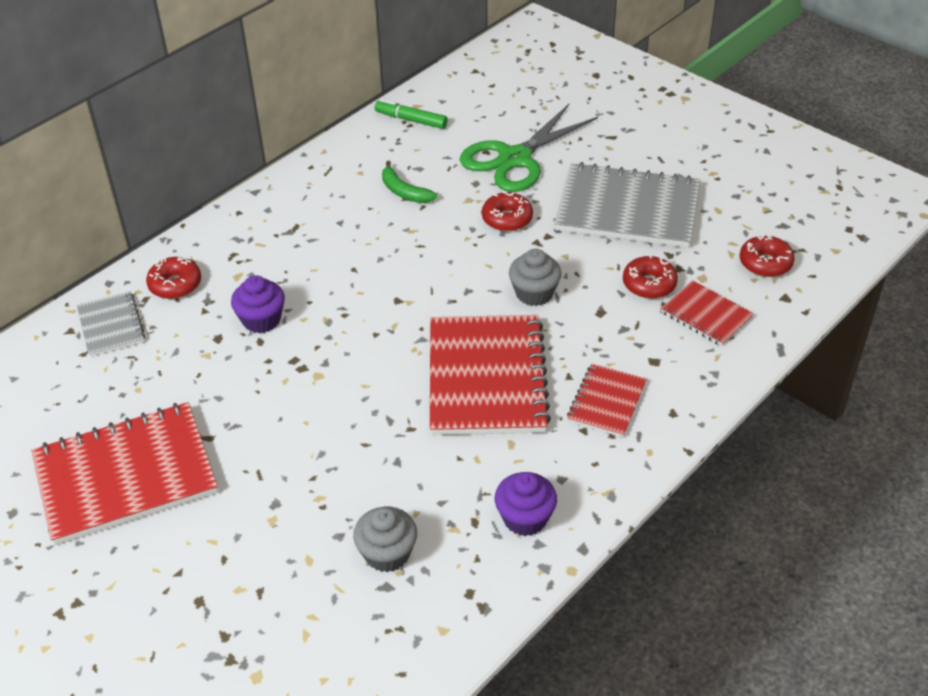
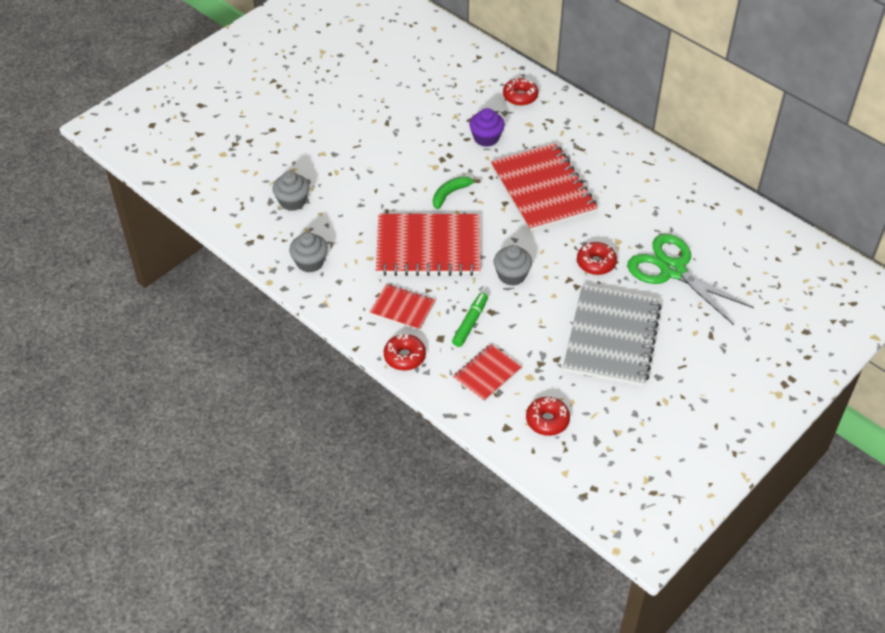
camera: 90 degrees right, 5 degrees up
red notebook [31,402,218,545] -> red notebook moved to [490,143,598,232]
grey notebook [77,291,145,357] -> none
green marker [375,99,448,129] -> green marker moved to [452,293,488,347]
green banana [382,161,437,203] -> green banana moved to [433,176,480,209]
purple cupcake [495,472,557,536] -> grey cupcake [289,232,328,272]
red donut [623,255,678,299] -> red donut moved to [384,334,426,371]

